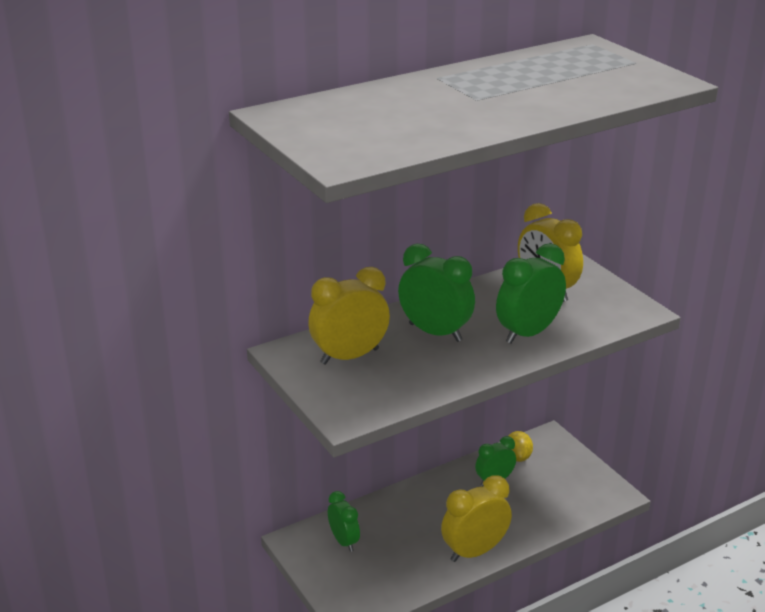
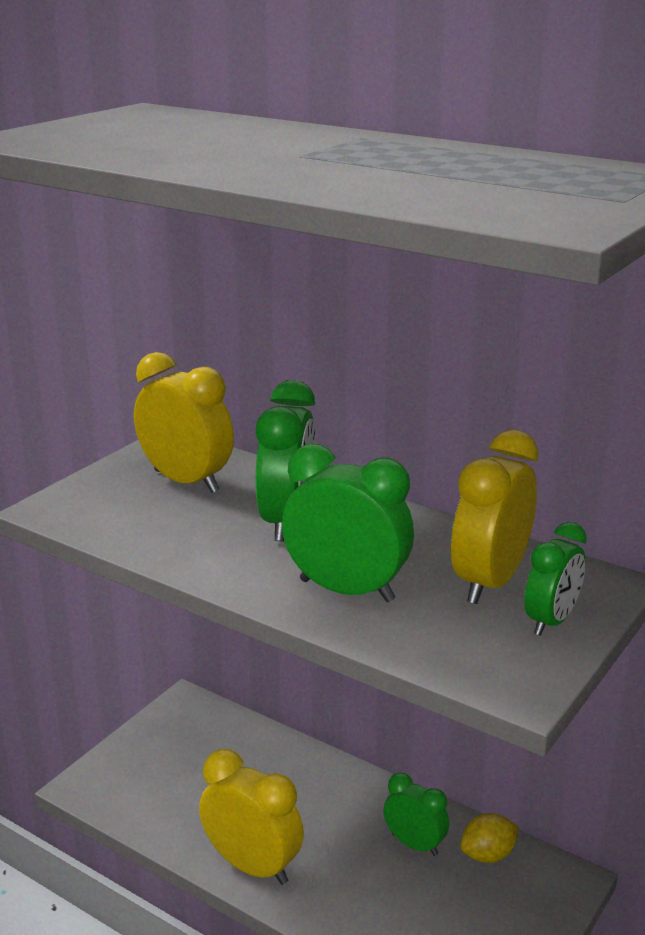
camera: 65 degrees right, 5 degrees down
green clock [328,491,360,552] -> green clock moved to [524,522,587,636]

